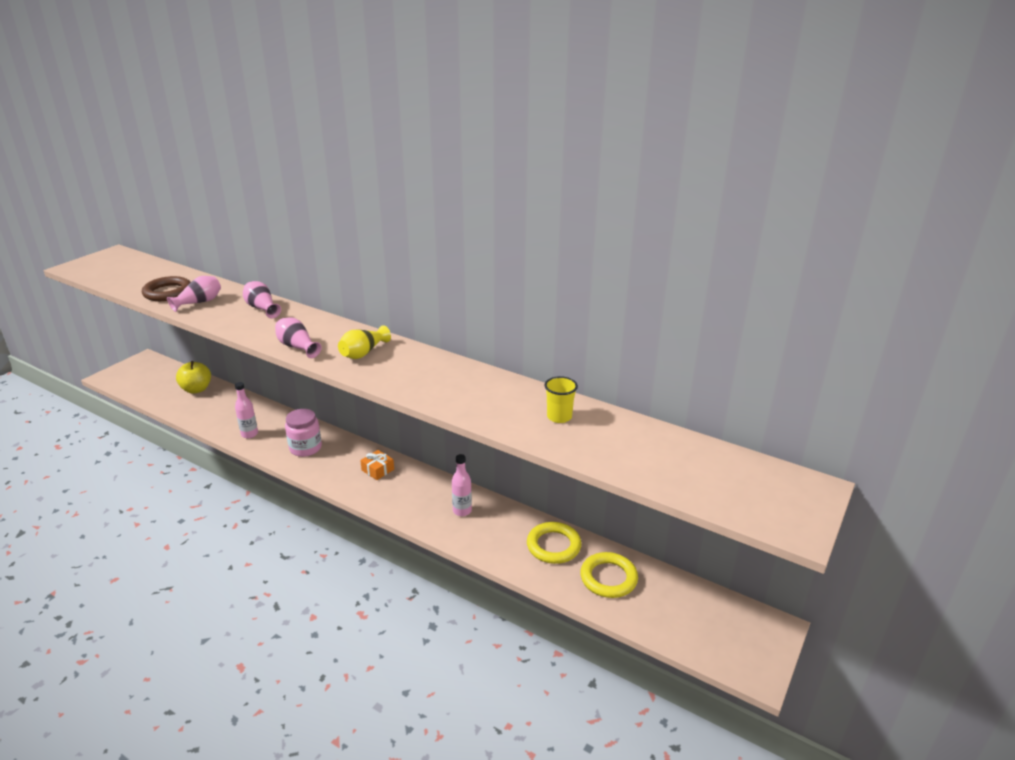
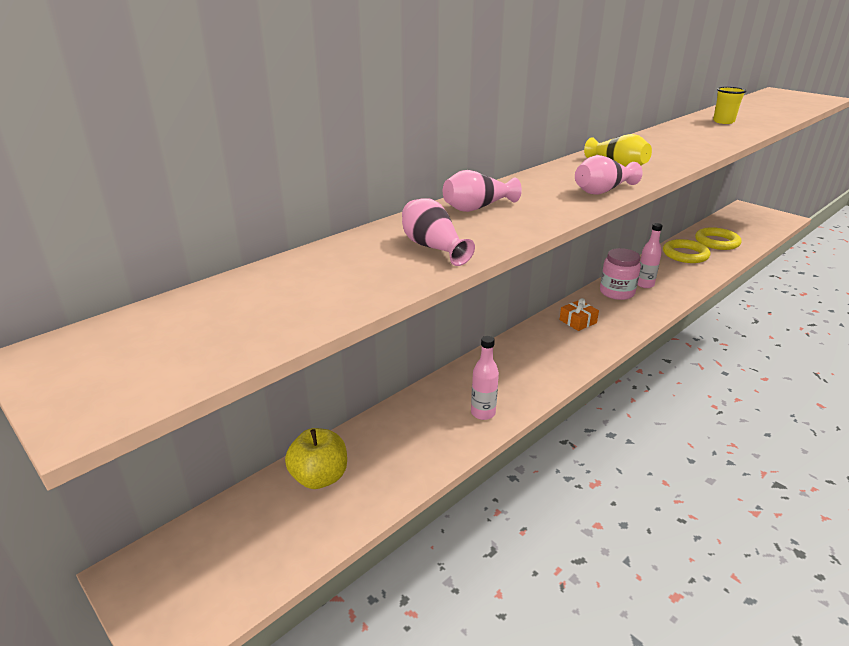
camera: 75 degrees left, 0 degrees up
brown ring [142,276,191,301] -> none
pink jar [285,409,322,457] -> pink jar moved to [600,248,641,300]

